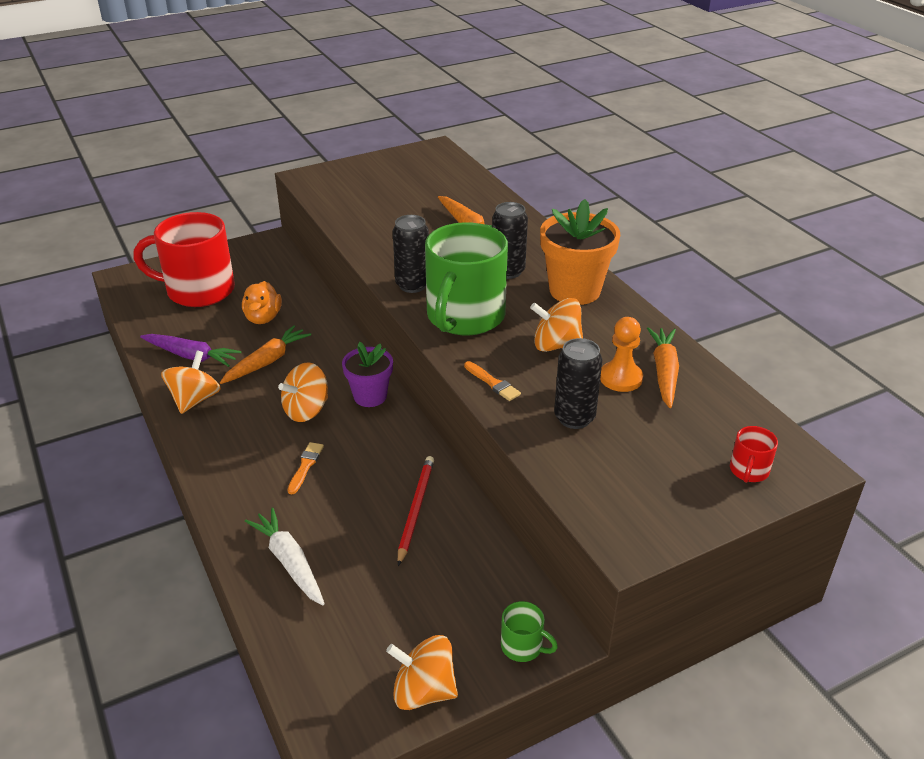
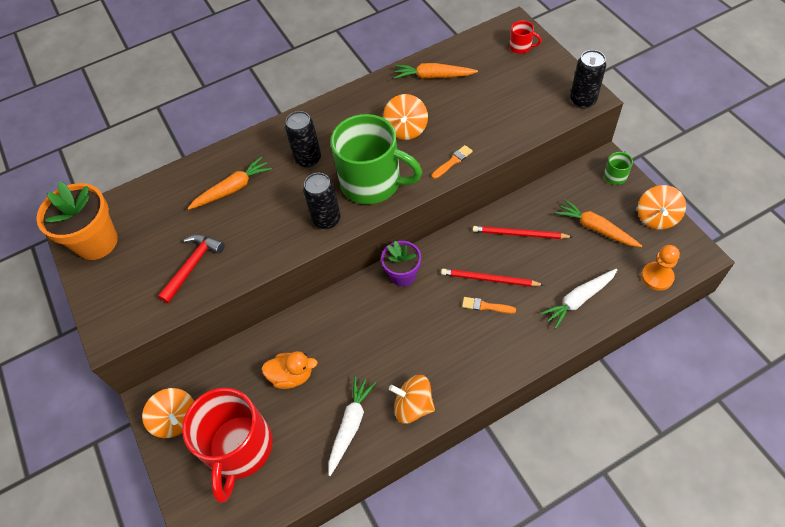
camera: 85 degrees left, 20 degrees up
purple carrot [140,334,242,367] -> white carrot [328,376,376,476]
orange carrot [220,325,311,384] -> orange carrot moved to [555,199,642,247]
orange spinning top [278,362,328,422] -> orange spinning top moved to [142,388,194,438]
orange flower pot [540,199,620,305] -> orange flower pot moved to [36,181,118,260]
black can [554,338,602,429] -> black can moved to [570,50,606,109]
orange pawn [600,317,643,392] -> orange pawn moved to [641,245,680,291]
none -> red hammer [158,235,225,303]
none -> red pencil [441,269,544,287]

